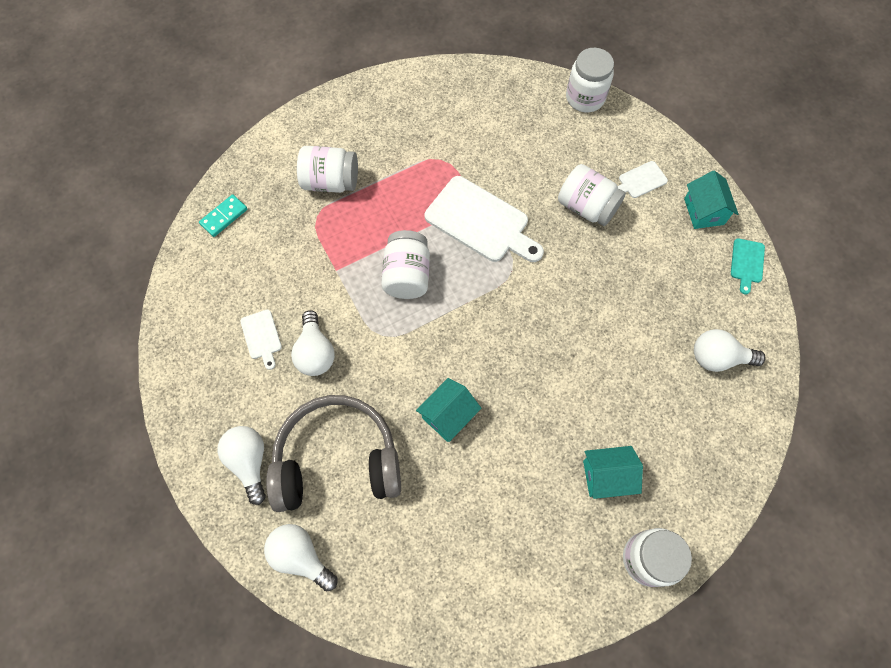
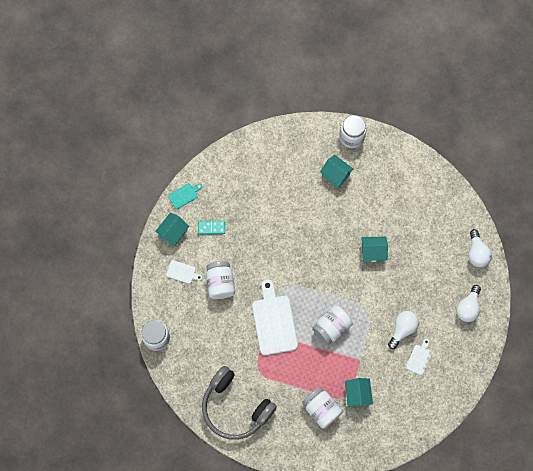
camera: 135 degrees left, 5 degrees up
turquoise domino [199,194,247,237] -> turquoise domino moved to [198,221,225,235]
grey headphones [266,395,401,512] -> grey headphones moved to [202,366,277,440]
white light bulb [694,329,766,372] -> none
none -> turquoise house [345,378,373,407]

